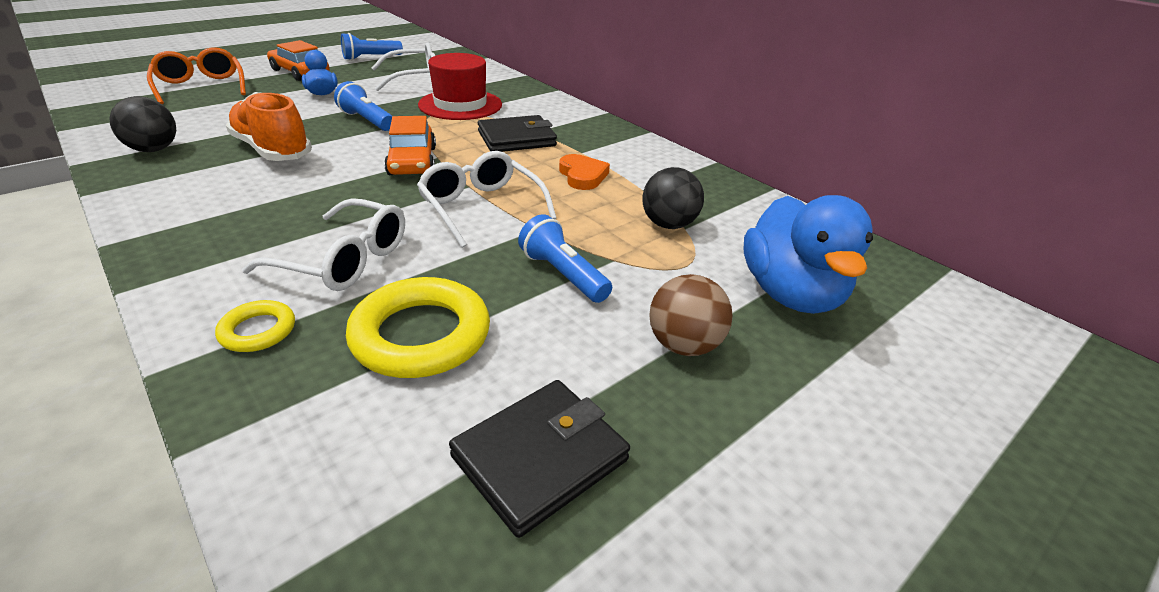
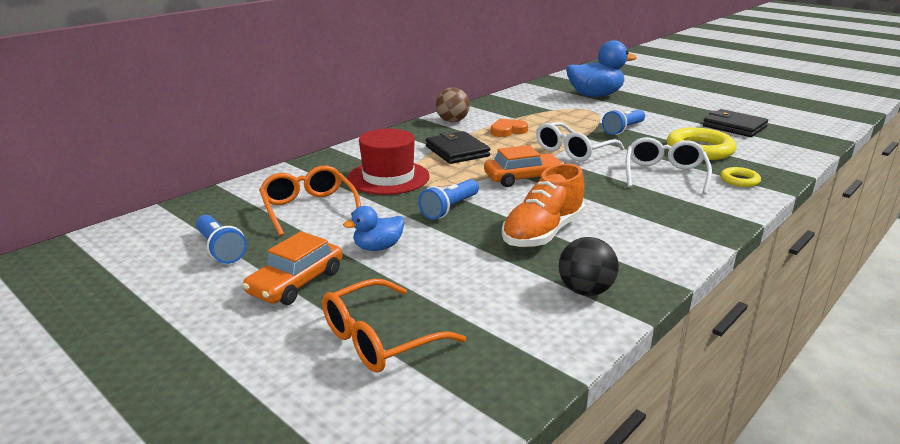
camera: 95 degrees left, 10 degrees down
white glasses [371,42,435,91] -> orange glasses [259,165,361,236]
black ball [642,167,704,229] -> none
brown ball [649,274,733,356] -> brown ball moved to [436,87,470,122]

